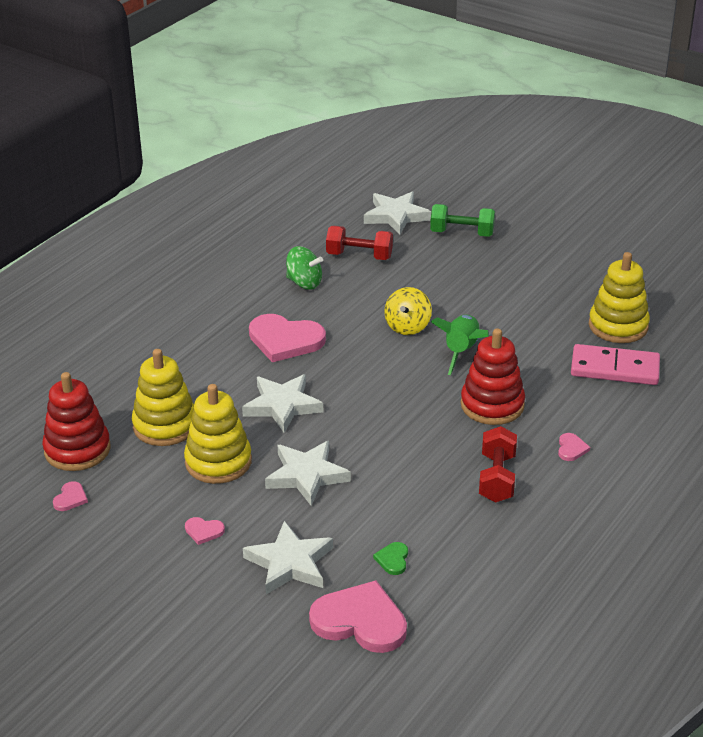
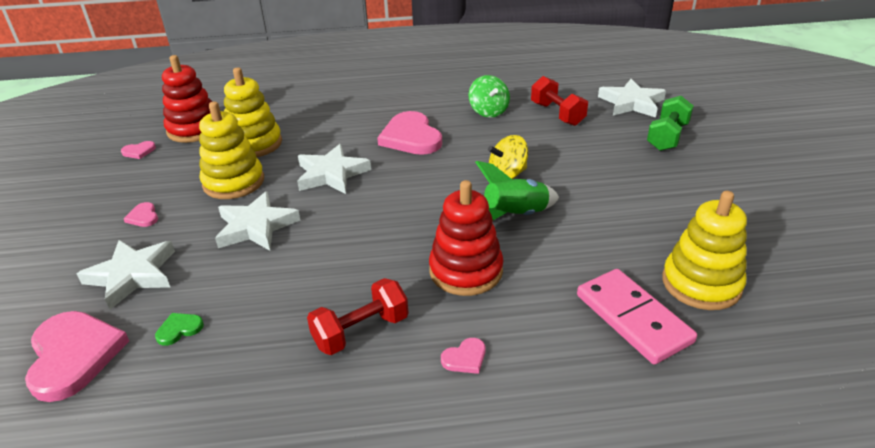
camera: 50 degrees right, 0 degrees up
green dumbbell [430,204,495,237] -> green dumbbell turned 60 degrees clockwise [647,96,694,151]

